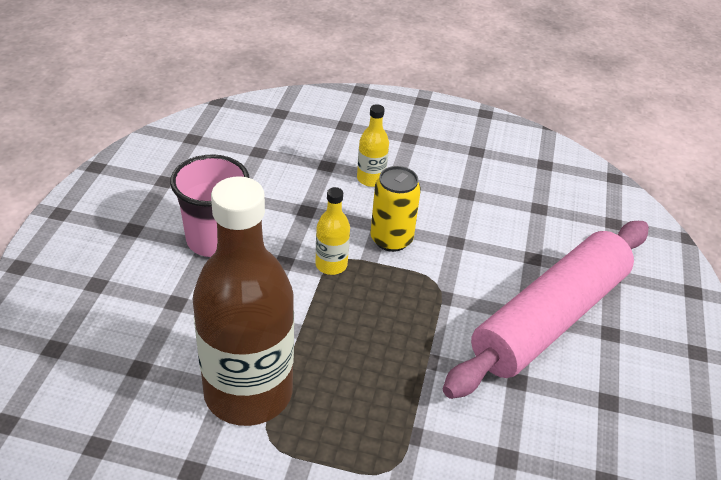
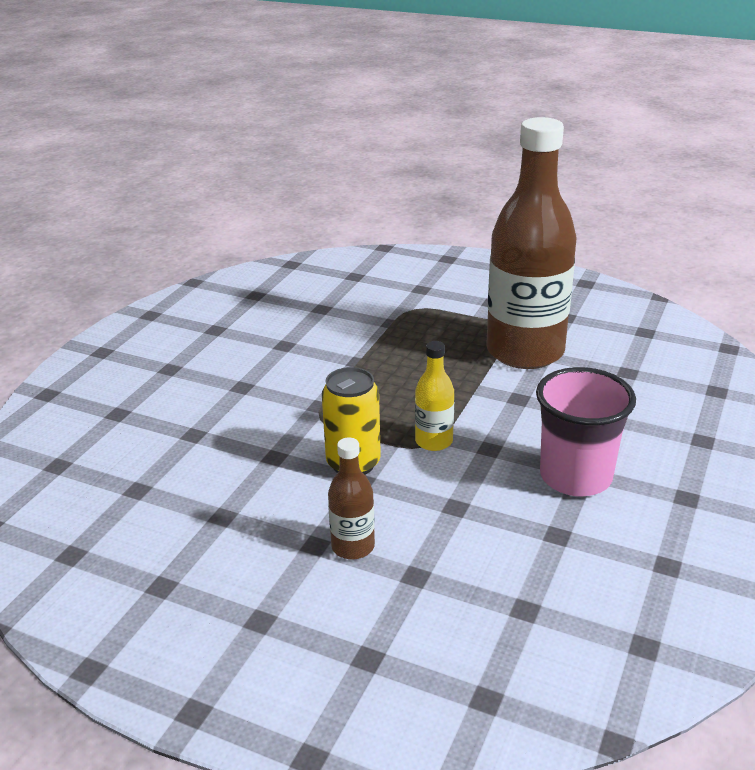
camera: 165 degrees left, 10 degrees down
yellow bottle [357,104,389,187] -> brown bottle [328,437,375,559]
pink rolling pin [443,221,649,399] -> none

